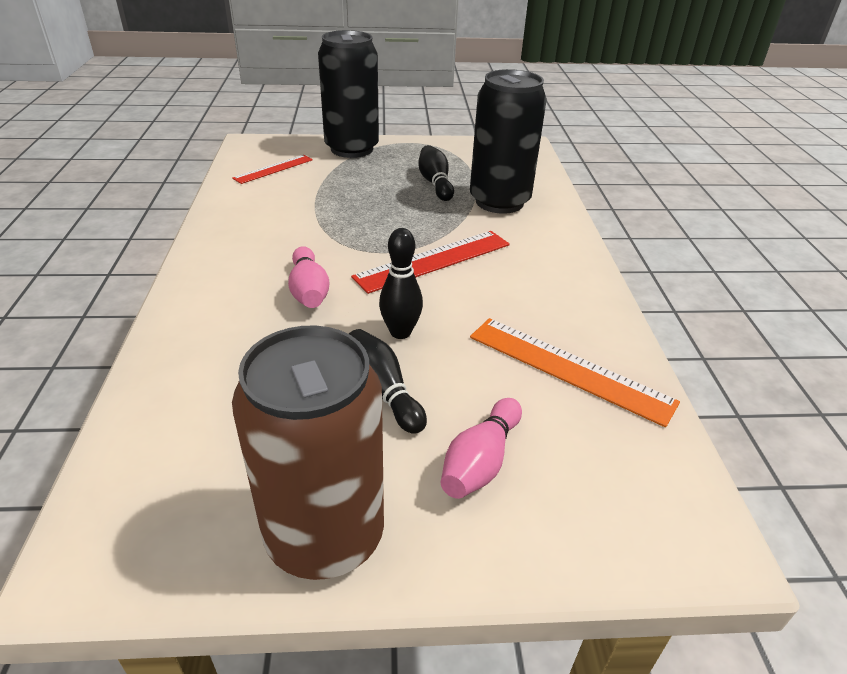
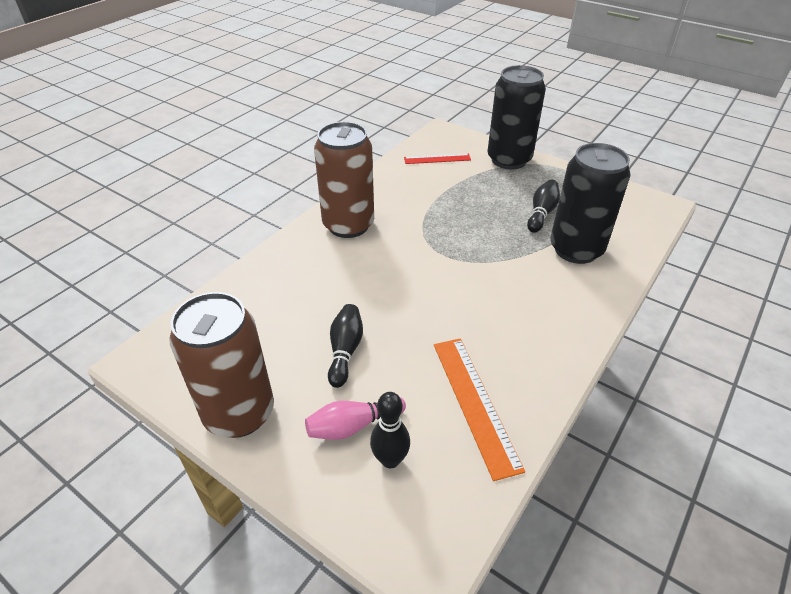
camera: 40 degrees right, 5 degrees up
pink bowling pin [288,246,329,308] -> none
red ruler [351,231,510,294] -> none
black bowling pin [379,228,423,339] -> black bowling pin moved to [370,392,410,468]
none -> brown can [314,122,374,238]

